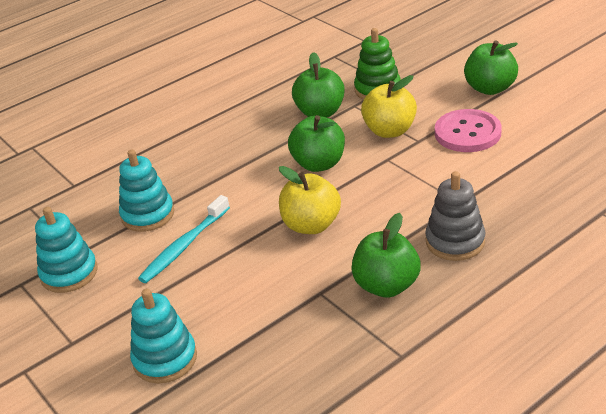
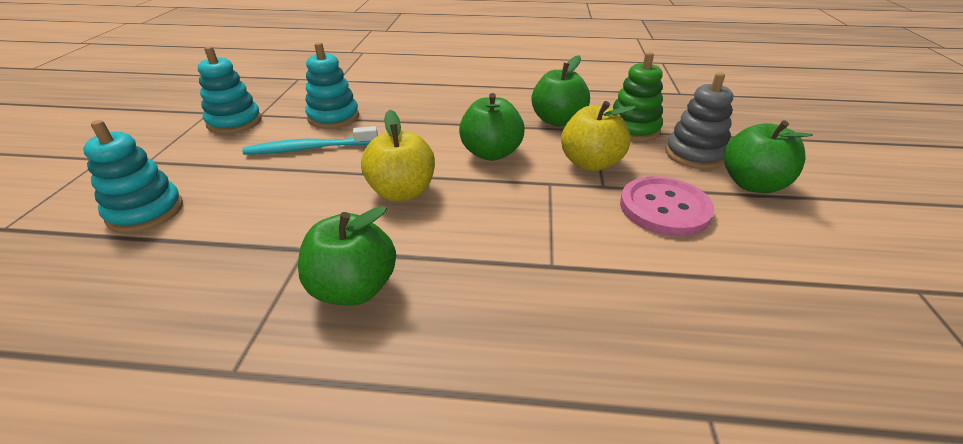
camera: 40 degrees right, 0 degrees up
grey stacking toy [425,171,485,261] -> grey stacking toy moved to [666,72,733,169]

